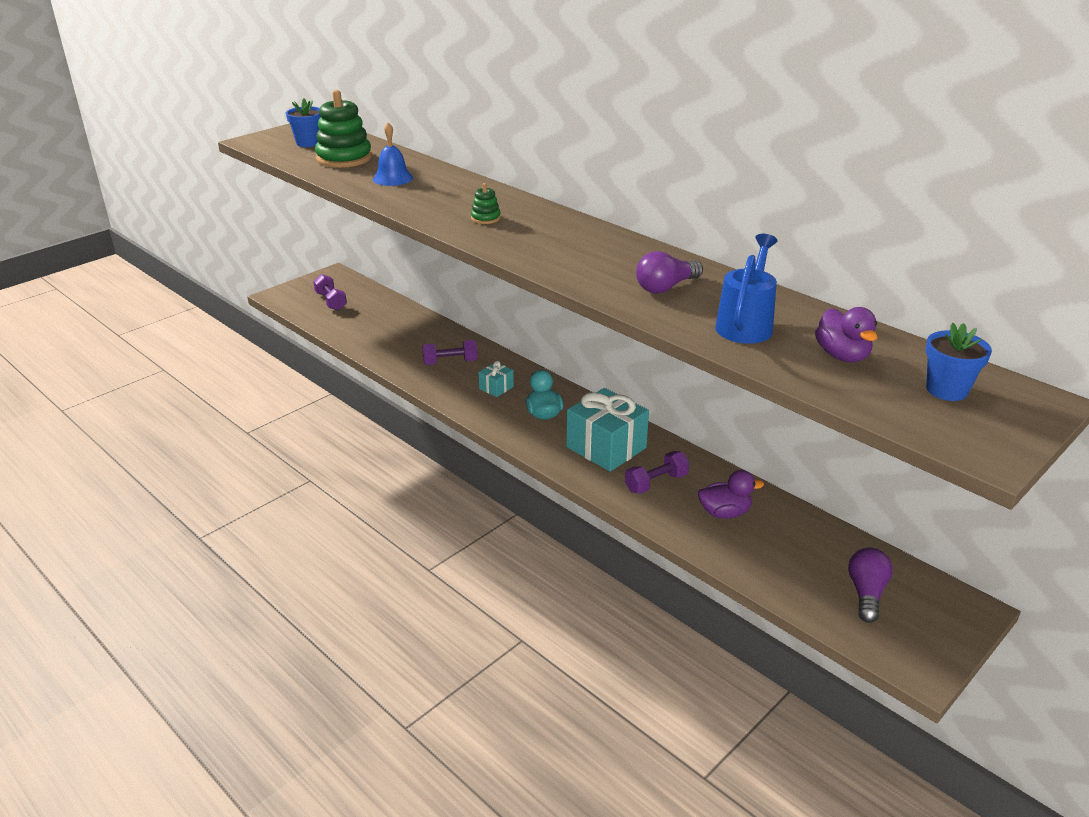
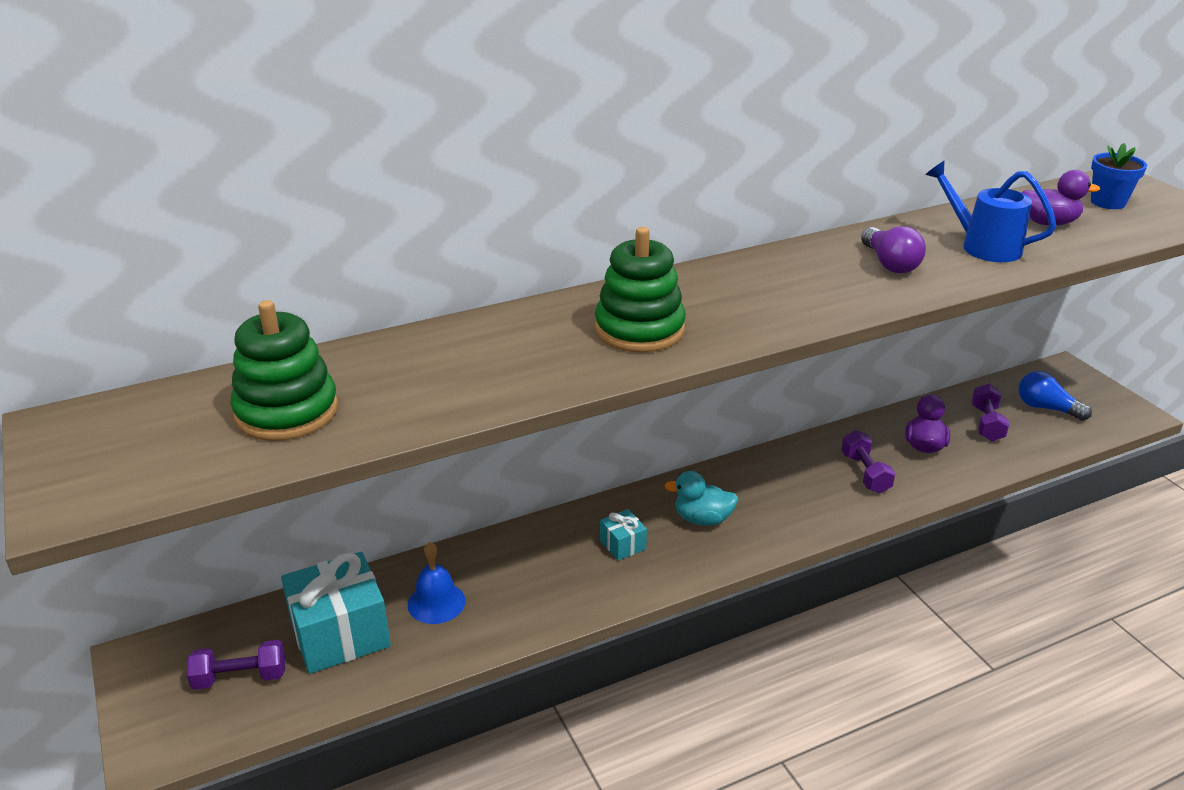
camera: 70 degrees left, 0 degrees up
blue flower pot [286,98,321,147] -> none
blue bell [373,122,413,186] -> blue bell moved to [408,542,466,624]
purple dumbbell [422,340,478,365] -> purple dumbbell moved to [972,384,1009,441]
green stacking toy [471,183,501,224] -> green stacking toy [595,227,686,352], size x2.13
turquoise gift [566,388,649,472] -> turquoise gift moved to [281,552,391,674]
purple light bulb [848,548,893,623] -> blue light bulb [1019,371,1092,421]

